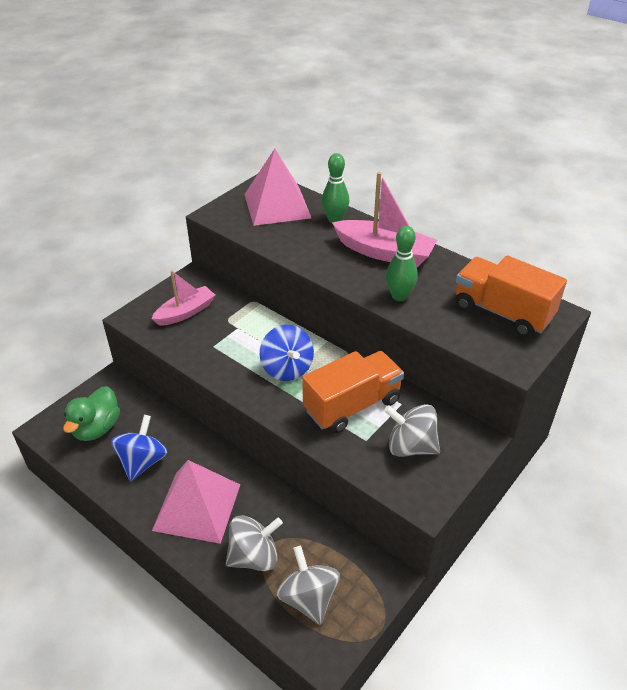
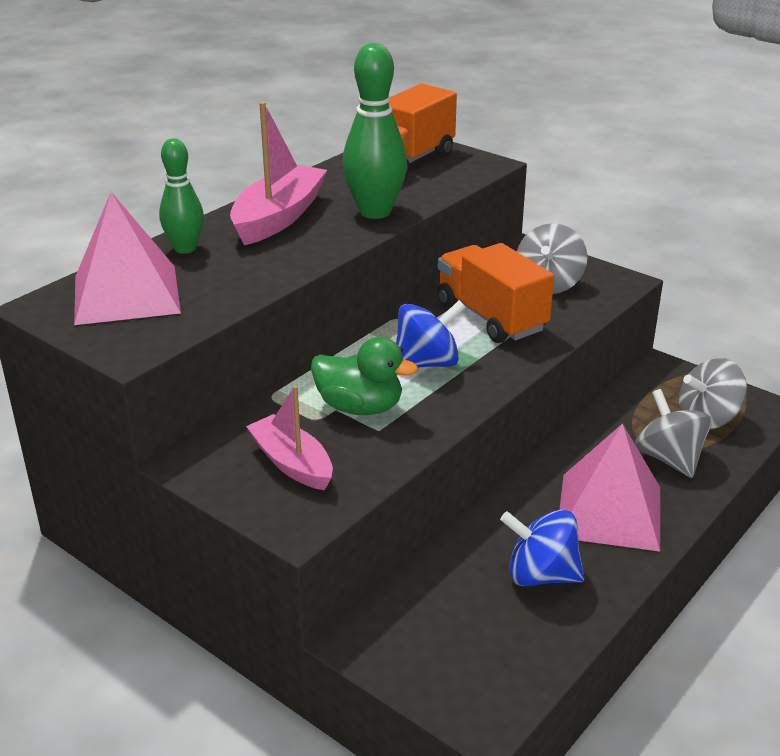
camera: 90 degrees left, 10 degrees down
green duck [63,386,120,441] -> green duck moved to [311,337,418,415]
green bowling pin [386,226,418,301] -> green bowling pin [342,43,407,219], size x1.56

